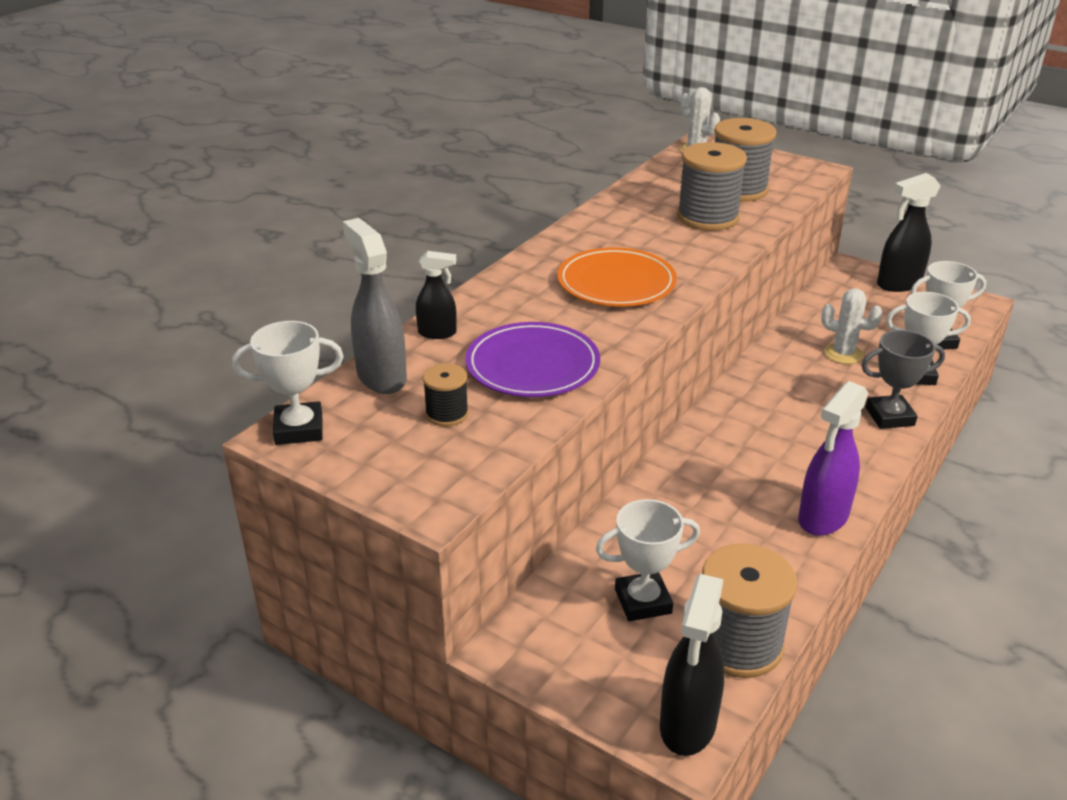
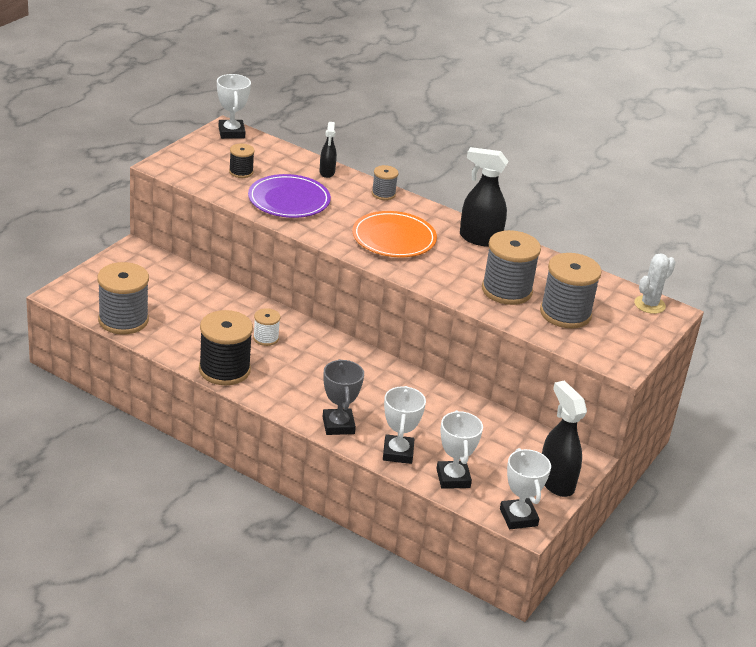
camera: 85 degrees right, 0 degrees up
grey spray bottle [343,218,407,394] -> none
white trophy [596,499,700,621] -> white trophy moved to [500,448,551,529]
black spray bottle [660,574,725,756] -> black spray bottle moved to [460,147,508,247]
purple spray bottle [798,381,868,536] -> black spool [199,310,253,385]
white cactus [821,288,883,364] -> none
none -> white spool [253,308,280,346]
none -> grey spool [372,165,398,200]

